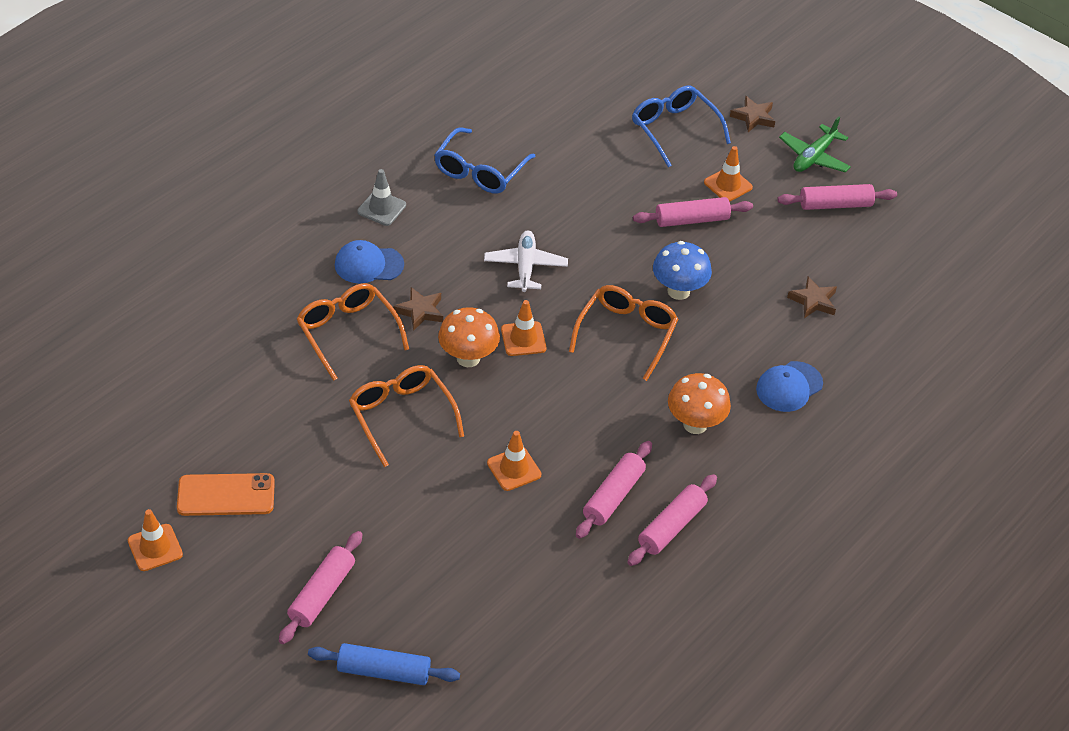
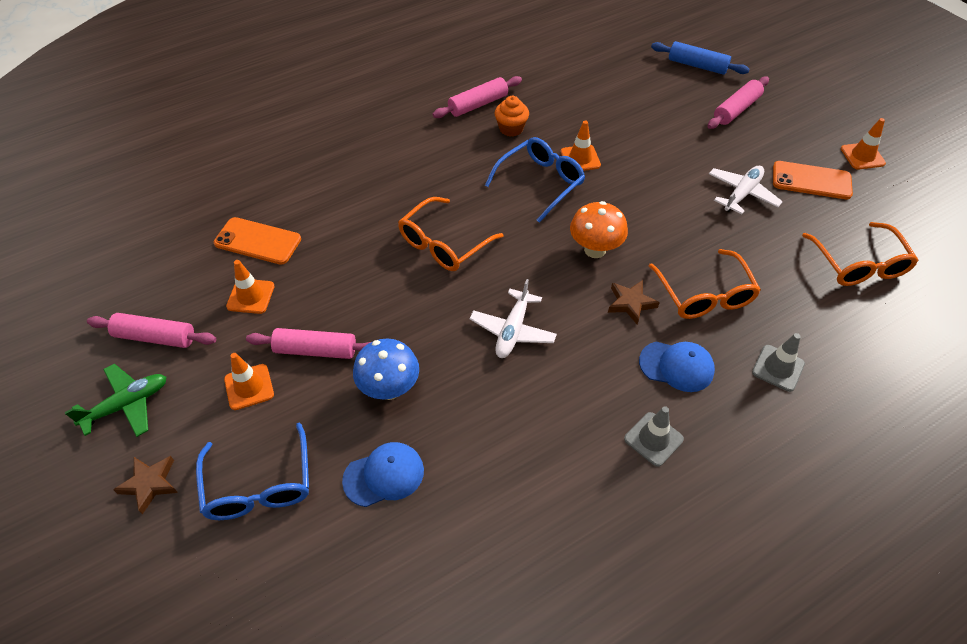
camera: 160 degrees left, 5 degrees up
orange glasses [349,365,464,467] -> orange glasses moved to [802,222,919,286]
blue glasses [434,127,536,194] -> blue glasses moved to [485,137,585,223]
orange traffic cone [501,300,546,356] -> orange traffic cone moved to [226,260,274,314]
pink rolling pin [576,441,652,539] -> orange cupcake [495,96,529,137]
blue mushroom [653,241,712,300] -> blue mushroom moved to [353,339,419,400]
orange mushroom [668,373,731,434] -> none
blue cap [756,361,823,412] -> blue cap moved to [342,442,424,507]
brown star [787,276,837,318] -> orange phone [214,217,301,265]
none -> white plane [709,166,783,214]
none -> grey traffic cone [752,333,805,392]

